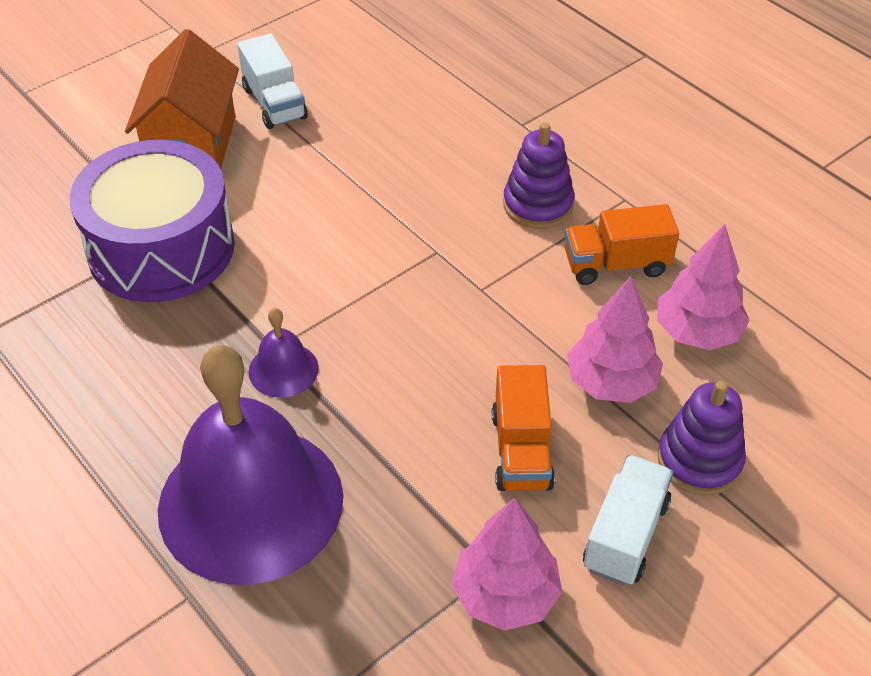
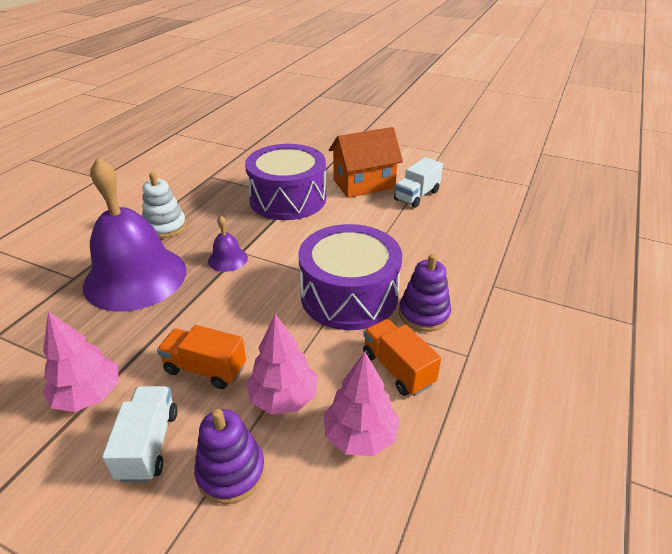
camera: 65 degrees right, 10 degrees down
orange truck [492,365,555,491] -> orange truck turned 45 degrees clockwise [157,325,246,389]
white truck [583,455,674,585] -> white truck turned 90 degrees counterclockwise [102,386,178,482]
none -> white stacking toy [142,172,186,238]
none -> purple drum [299,224,402,330]

